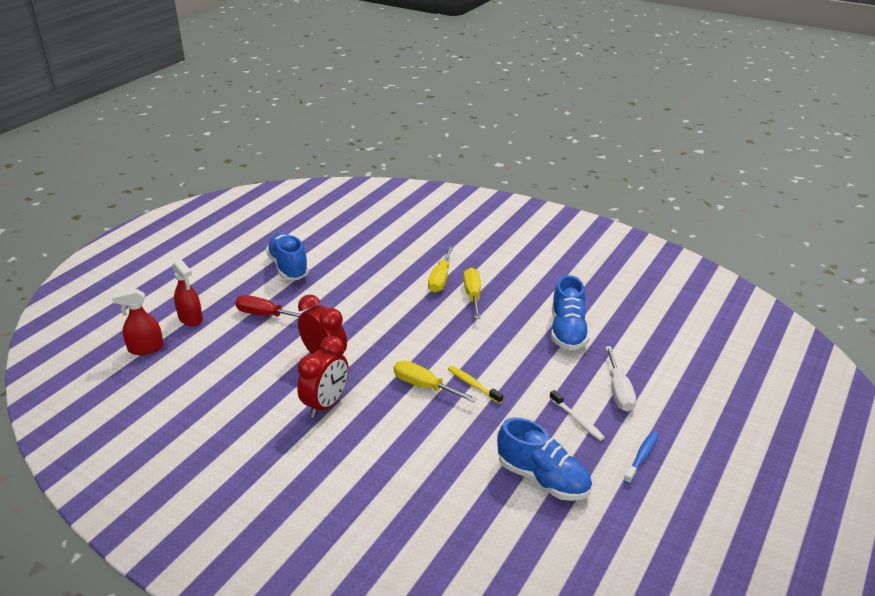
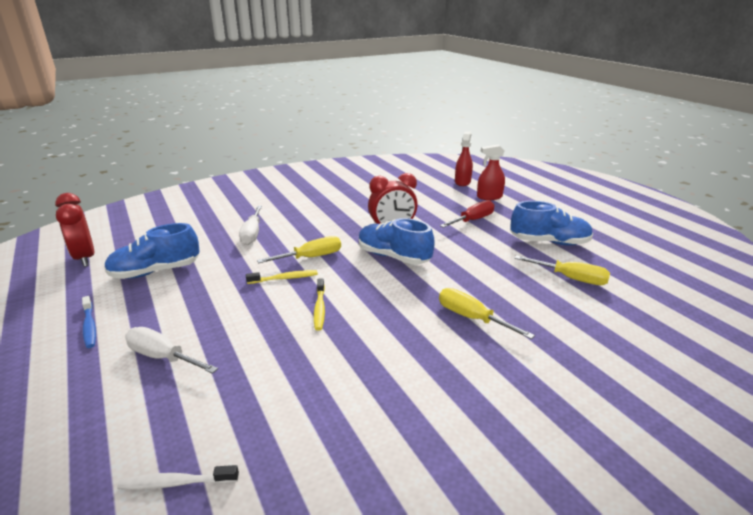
camera: 120 degrees right, 5 degrees down
red clock [297,336,349,418] -> red clock moved to [55,193,94,267]
yellow screwdriver [464,268,481,319] -> yellow screwdriver moved to [514,255,610,285]
white toothbrush [550,390,605,441] -> white toothbrush moved to [117,465,239,490]
blue shoe [551,275,590,350] -> blue shoe moved to [359,218,435,265]
none -> white screwdriver [239,206,262,245]
none -> yellow toothbrush [314,278,325,331]

